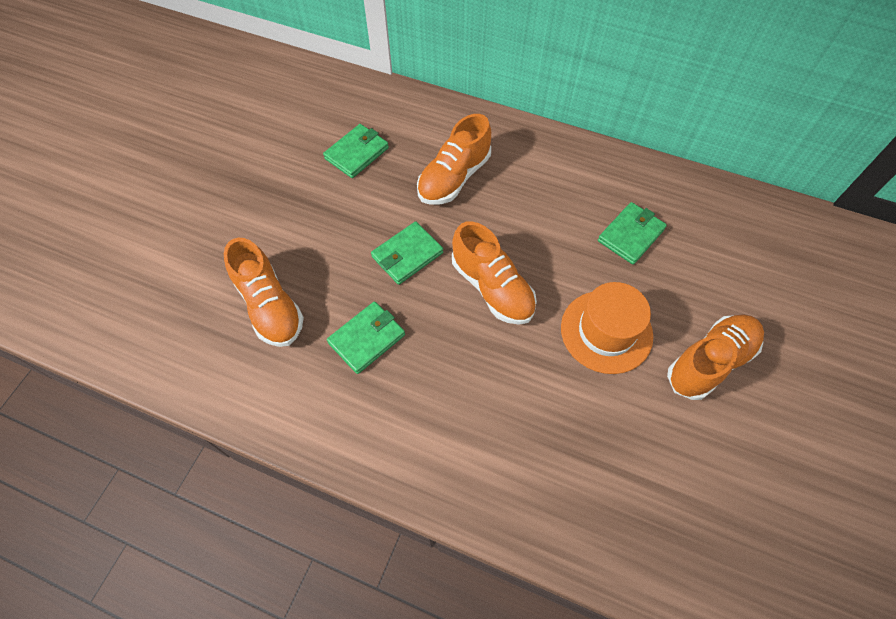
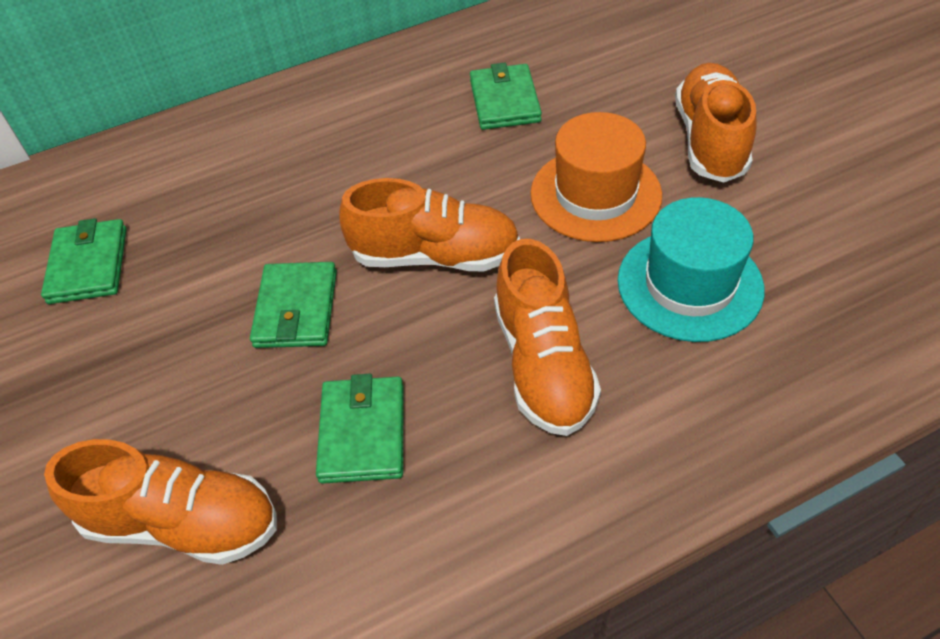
camera: 45 degrees left, 10 degrees down
orange shoe [417,114,491,205] -> orange shoe moved to [494,239,601,436]
none -> turquoise hat [618,197,765,342]

